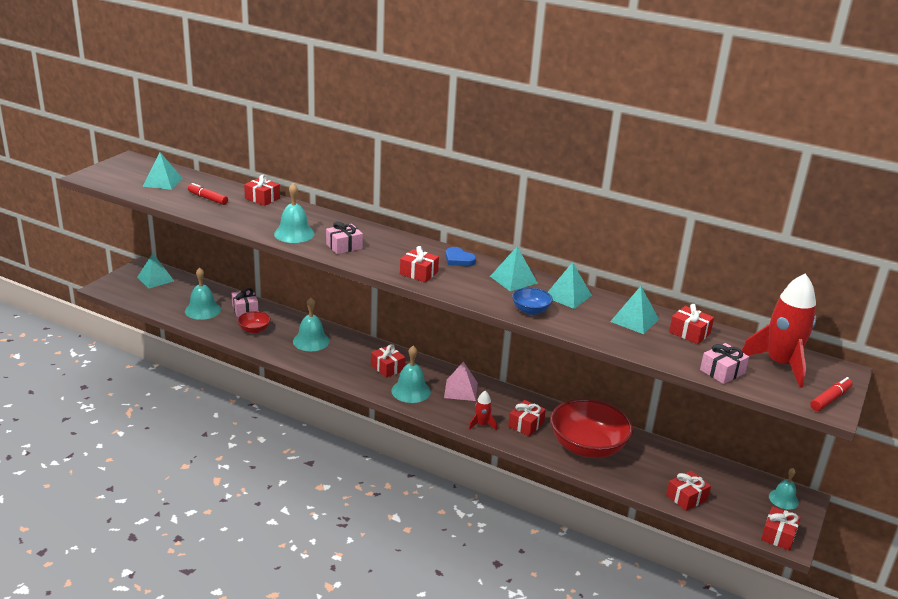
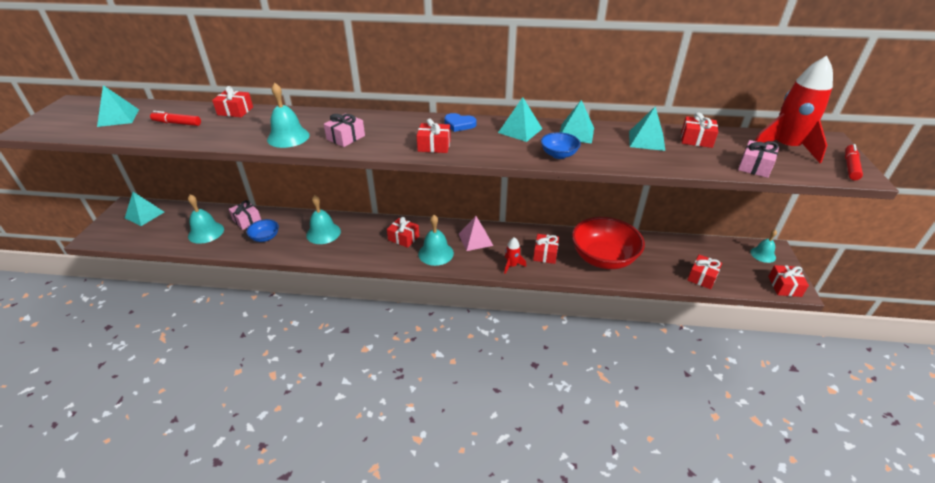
camera: 20 degrees left, 10 degrees up
red bowl [237,311,271,334] -> blue bowl [246,219,279,242]

